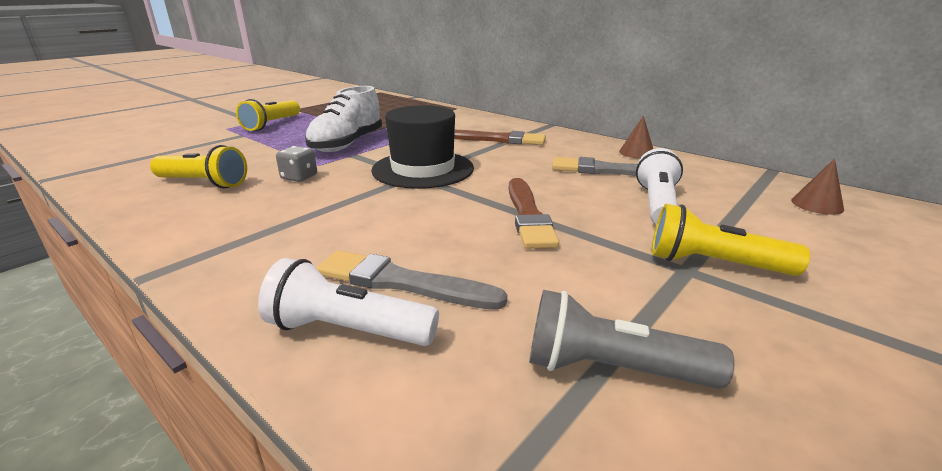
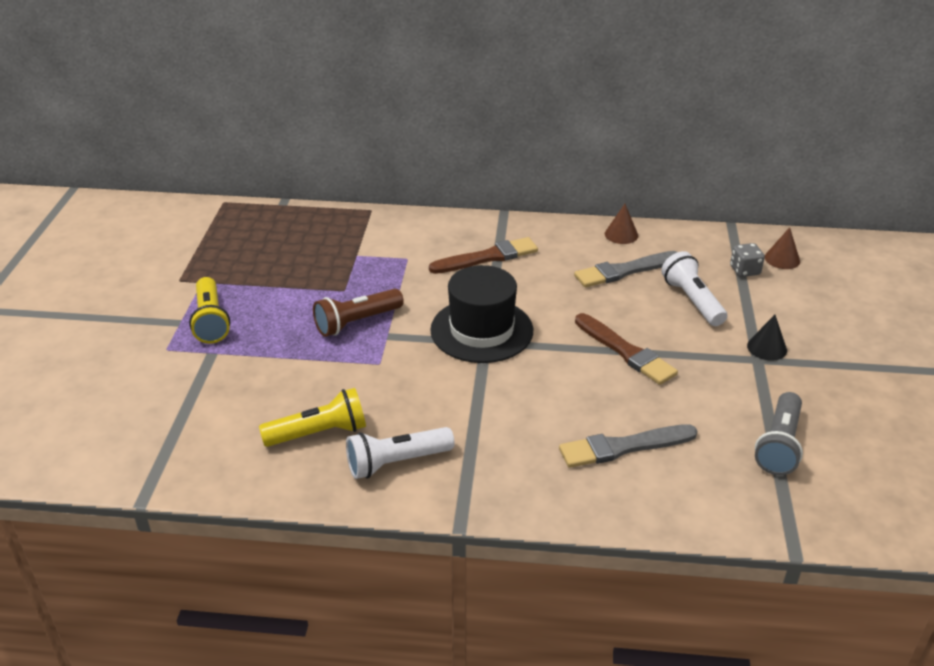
camera: 35 degrees left, 10 degrees up
white flashlight [258,258,439,346] -> white flashlight moved to [346,427,455,479]
grey dice [276,146,317,182] -> grey dice moved to [730,243,765,277]
white shoe [305,86,382,152] -> brown flashlight [313,289,404,337]
grey flashlight [529,290,735,389] -> grey flashlight turned 45 degrees counterclockwise [755,392,803,475]
yellow flashlight [652,204,810,276] -> black cone [747,315,787,361]

